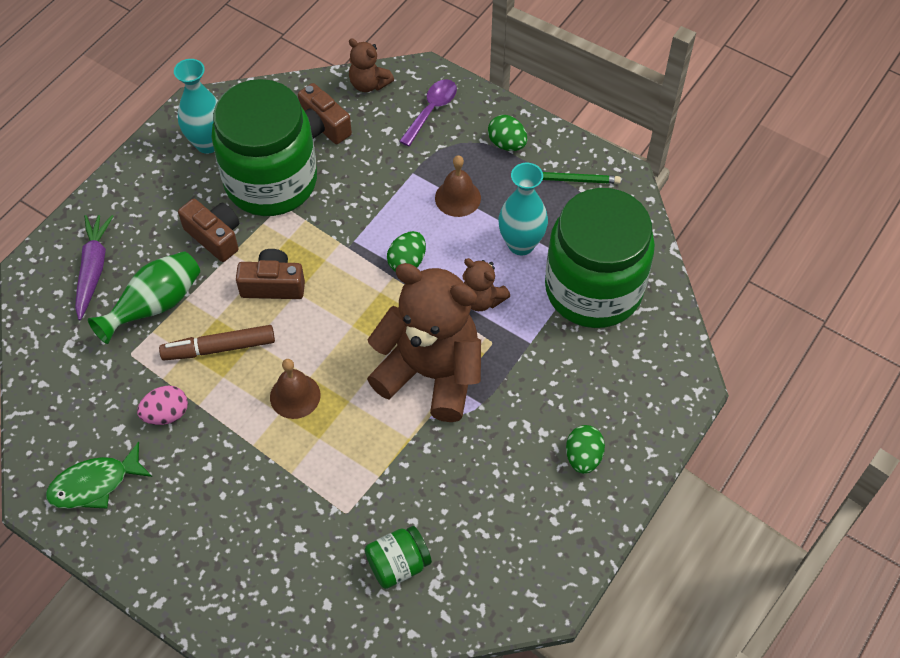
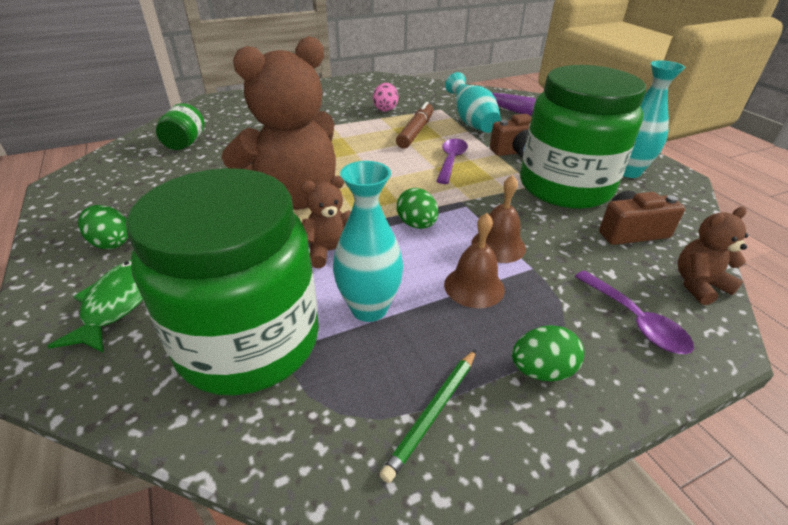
camera: 120 degrees right, 20 degrees down
green fish [46,442,152,509] -> green fish moved to [47,260,143,353]
green vase [88,251,200,344] -> turquoise vase [445,72,501,133]
brown camera [236,249,305,299] -> purple spoon [436,139,468,184]
brown bell [270,359,321,419] -> brown bell moved to [471,175,526,263]

